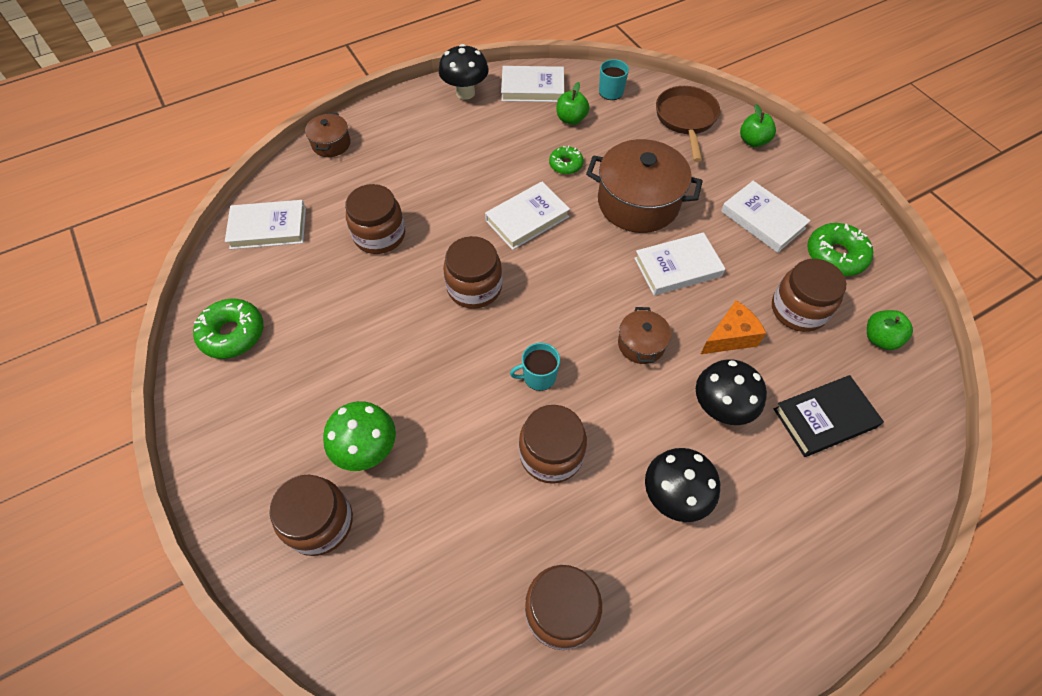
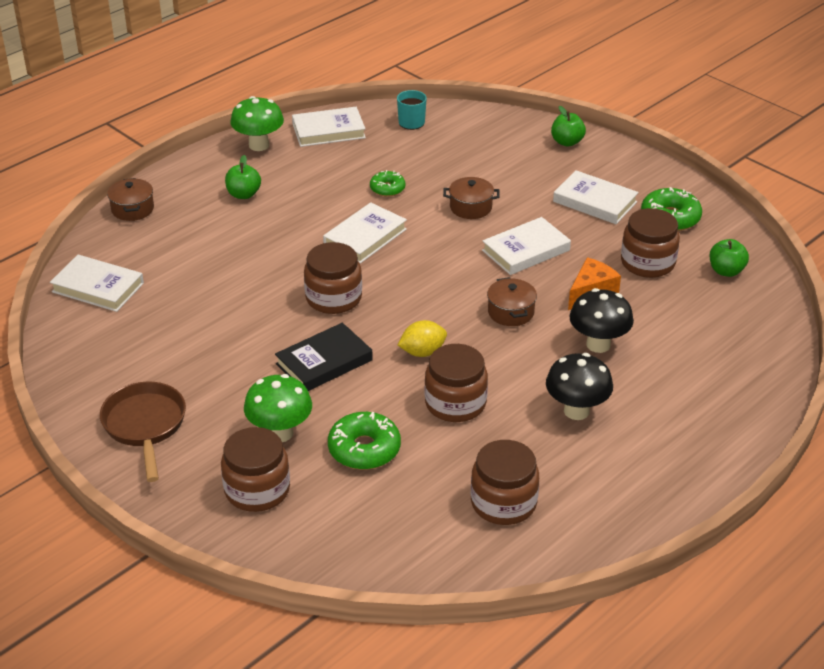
camera: 15 degrees left, 20 degrees down
green donut [193,299,263,359] -> green donut moved to [328,412,401,470]
white book [225,200,306,250] -> white book turned 45 degrees clockwise [50,255,144,312]
brown jar [345,184,405,254] -> none
black mushroom [439,44,489,100] -> green mushroom [231,96,284,151]
turquoise mug [510,343,560,391] -> yellow lemon [398,320,447,357]
green apple [557,82,589,125] -> green apple moved to [225,155,261,199]
brown pot [586,139,703,233] -> brown pot [443,177,500,219], size x0.50
brown pan [656,86,720,162] -> brown pan moved to [100,382,186,482]
black book [774,375,884,457] -> black book moved to [275,323,373,391]

